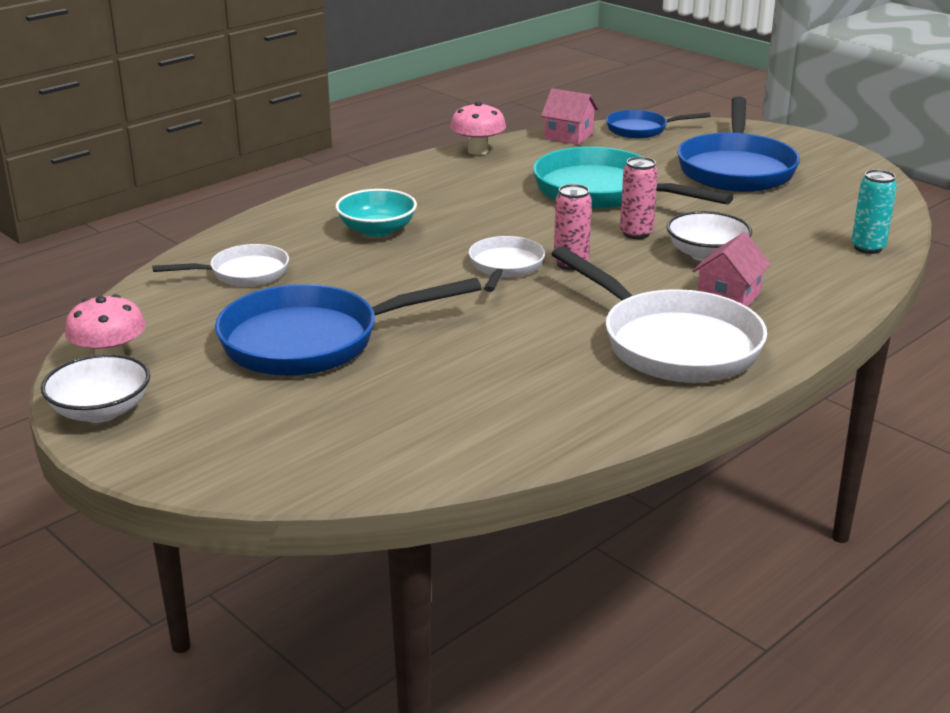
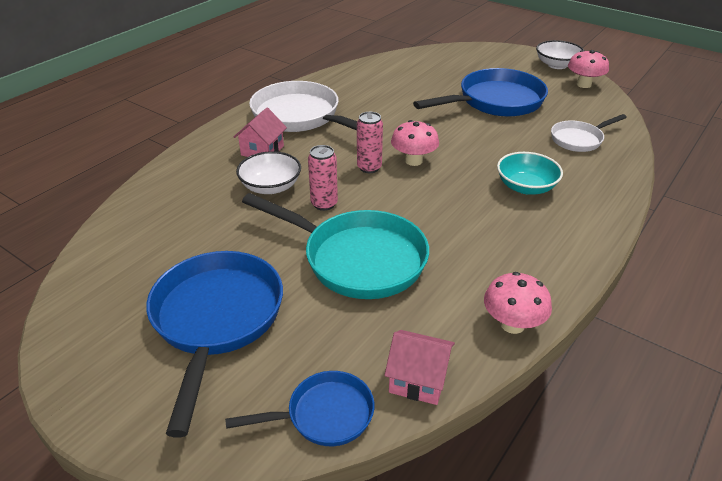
camera: 170 degrees right, 10 degrees up
white pan [469,236,545,292] -> pink mushroom [391,120,439,166]
turquoise can [851,169,897,254] -> none

